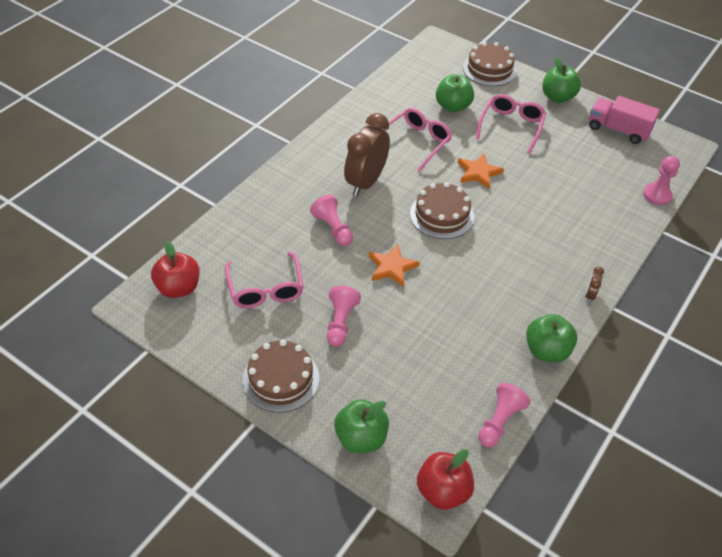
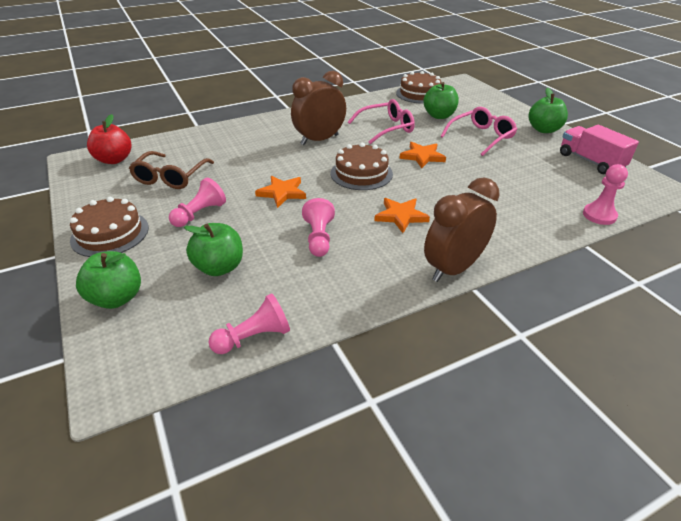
camera: 30 degrees right, 10 degrees down
pink glasses [225,252,304,308] -> brown glasses [129,151,214,189]
pink pawn [310,194,353,246] -> pink pawn moved to [302,198,335,257]
red apple [417,449,474,510] -> none
brown cake [463,42,517,86] -> brown cake moved to [396,71,441,104]
green apple [526,314,577,363] -> green apple moved to [184,223,243,276]
brown clock [585,266,604,303] -> brown clock [424,178,500,282], size x2.45
none -> orange star [374,198,430,233]

